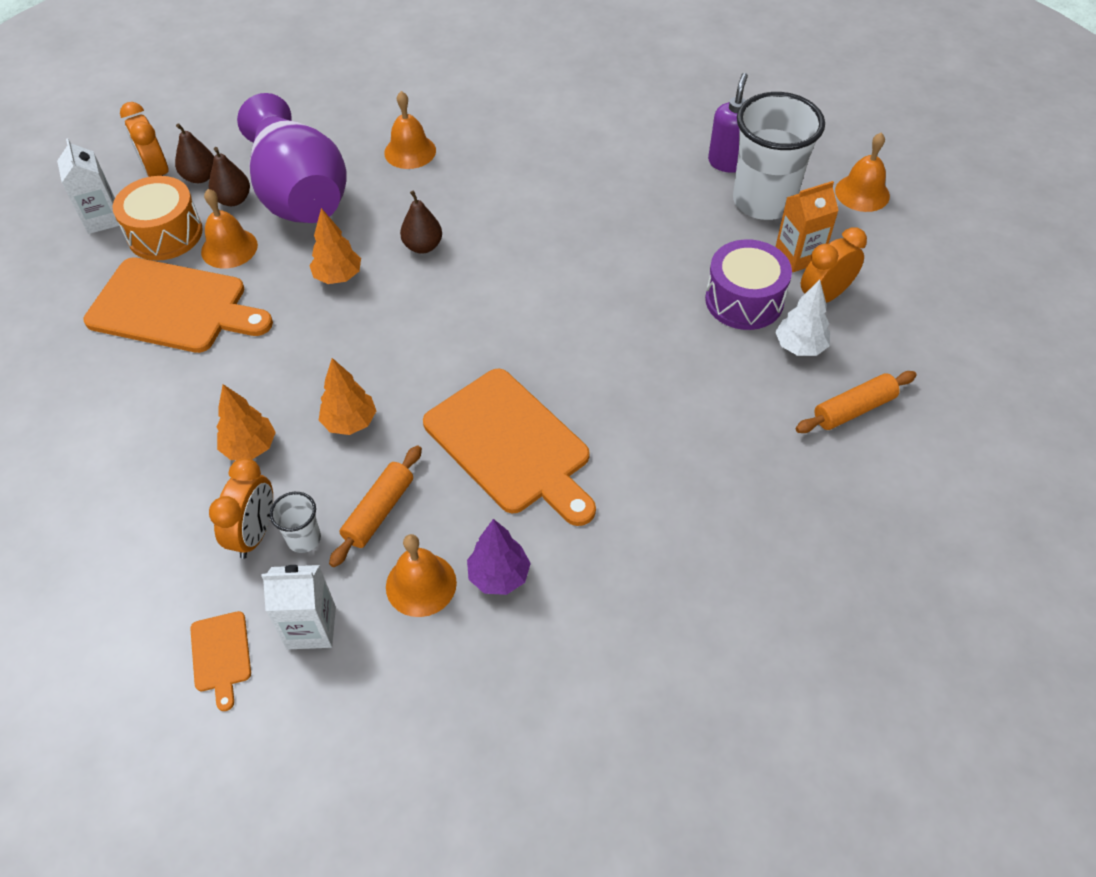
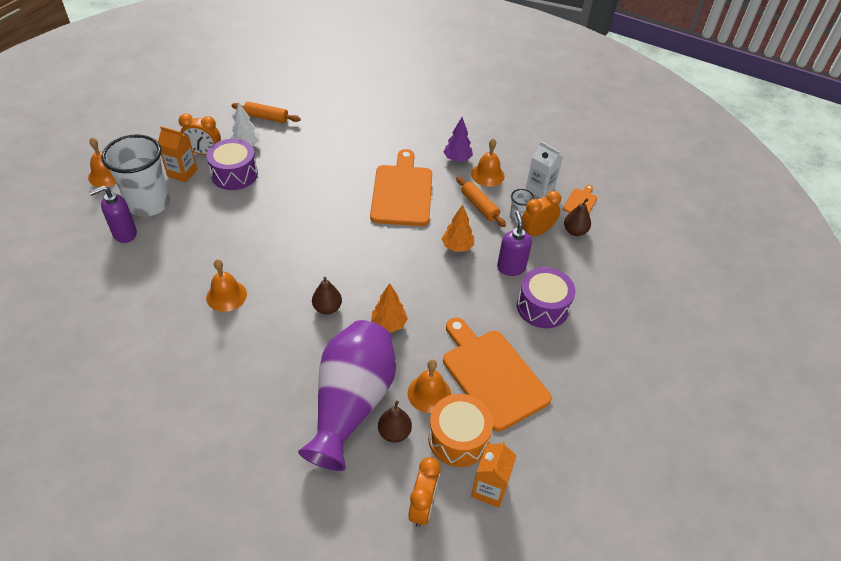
camera: 140 degrees left, 5 degrees down
white carton [57,138,120,234] -> orange carton [471,441,517,508]
brown pear [175,123,214,183] -> brown pear moved to [564,198,591,236]
orange tree [217,384,276,460] -> purple soap dispenser [497,211,532,276]
orange rolling pin [329,445,422,567] -> orange rolling pin turned 75 degrees clockwise [456,176,506,227]
orange bell [384,91,436,169] -> orange bell moved to [206,259,247,312]
none -> purple drum [517,267,575,328]

